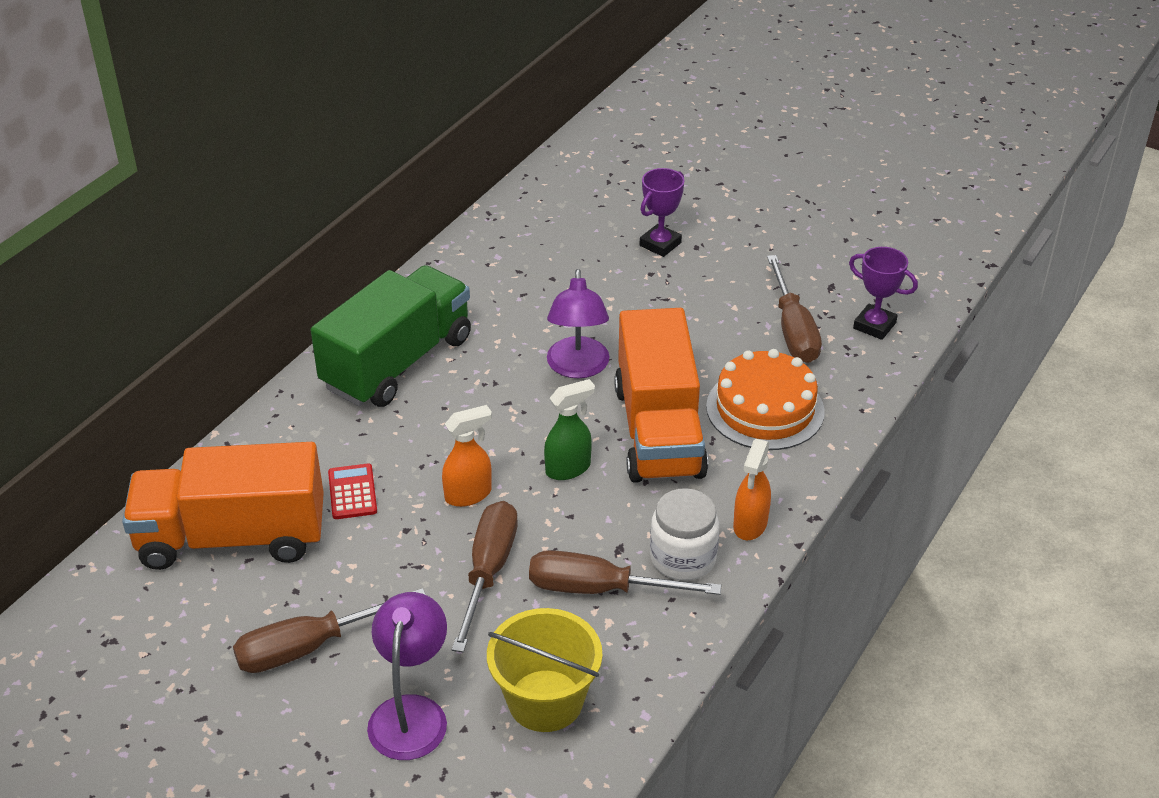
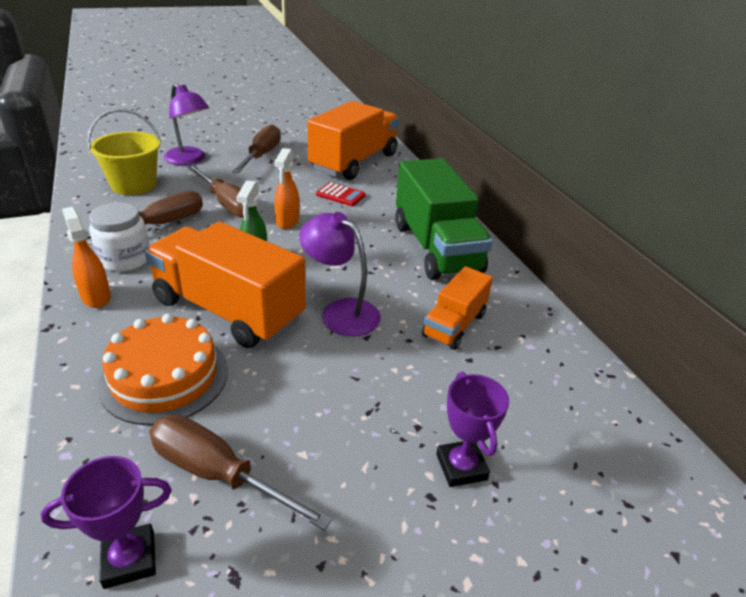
camera: 125 degrees right, 5 degrees down
none -> orange truck [422,266,493,350]

